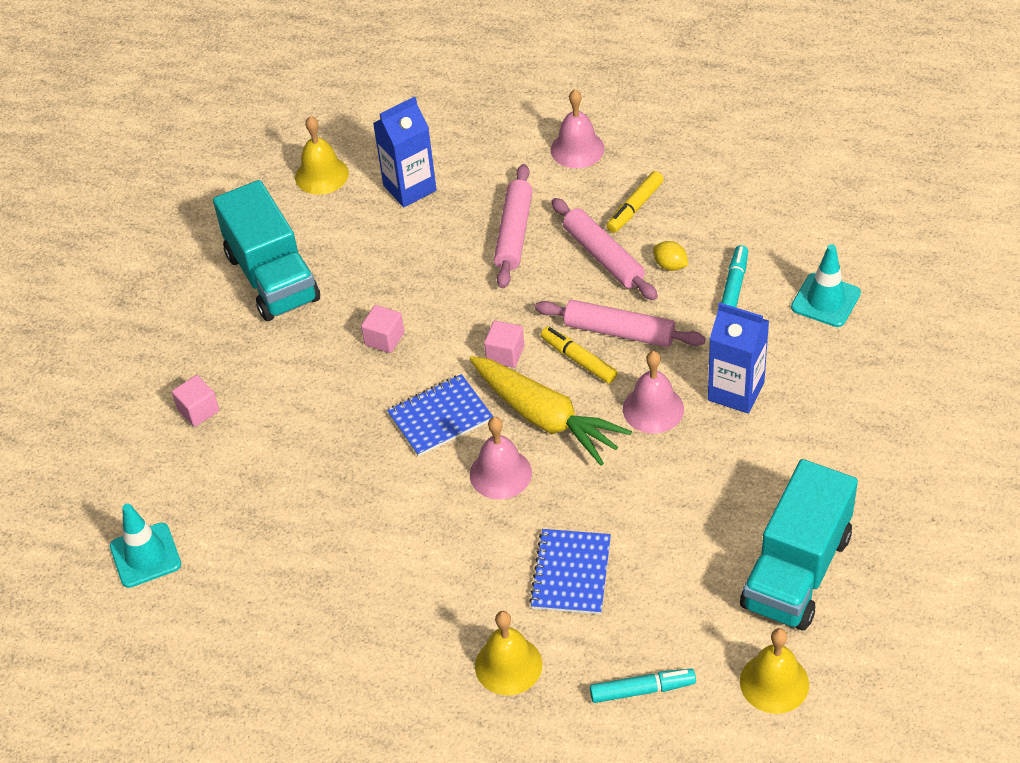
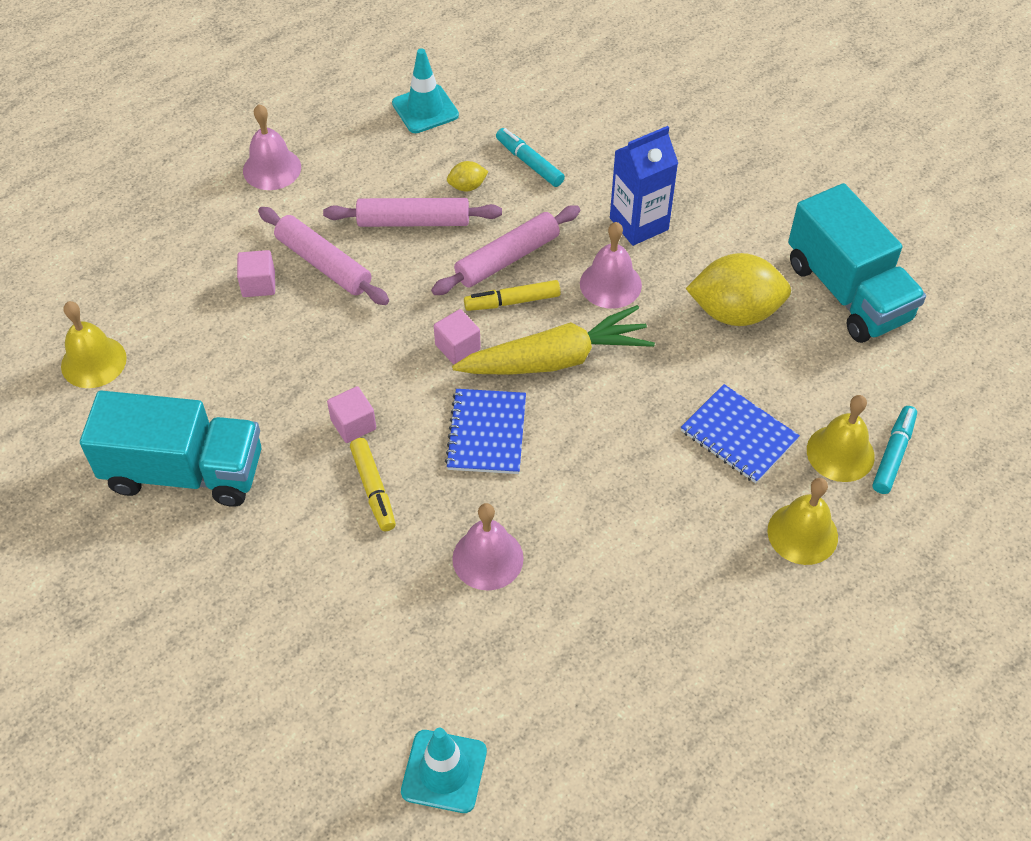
camera: 60 degrees left, 5 degrees up
pink cube [172,375,219,427] -> pink cube moved to [237,250,275,297]
blue carton [373,97,437,207] -> none
pink bell [470,417,532,499] -> pink bell moved to [452,503,524,591]
yellow marker [606,171,664,233] -> yellow marker moved to [350,438,396,531]
yellow bell [740,628,809,714] -> yellow bell moved to [807,395,875,482]
turquoise traffic cone [791,244,861,327] -> turquoise traffic cone moved to [392,48,459,133]
none -> yellow lemon [686,253,791,326]

